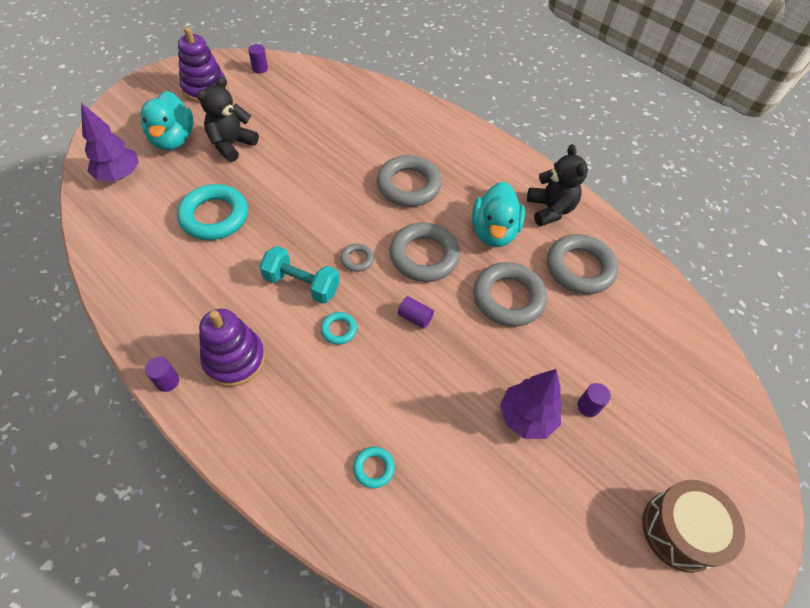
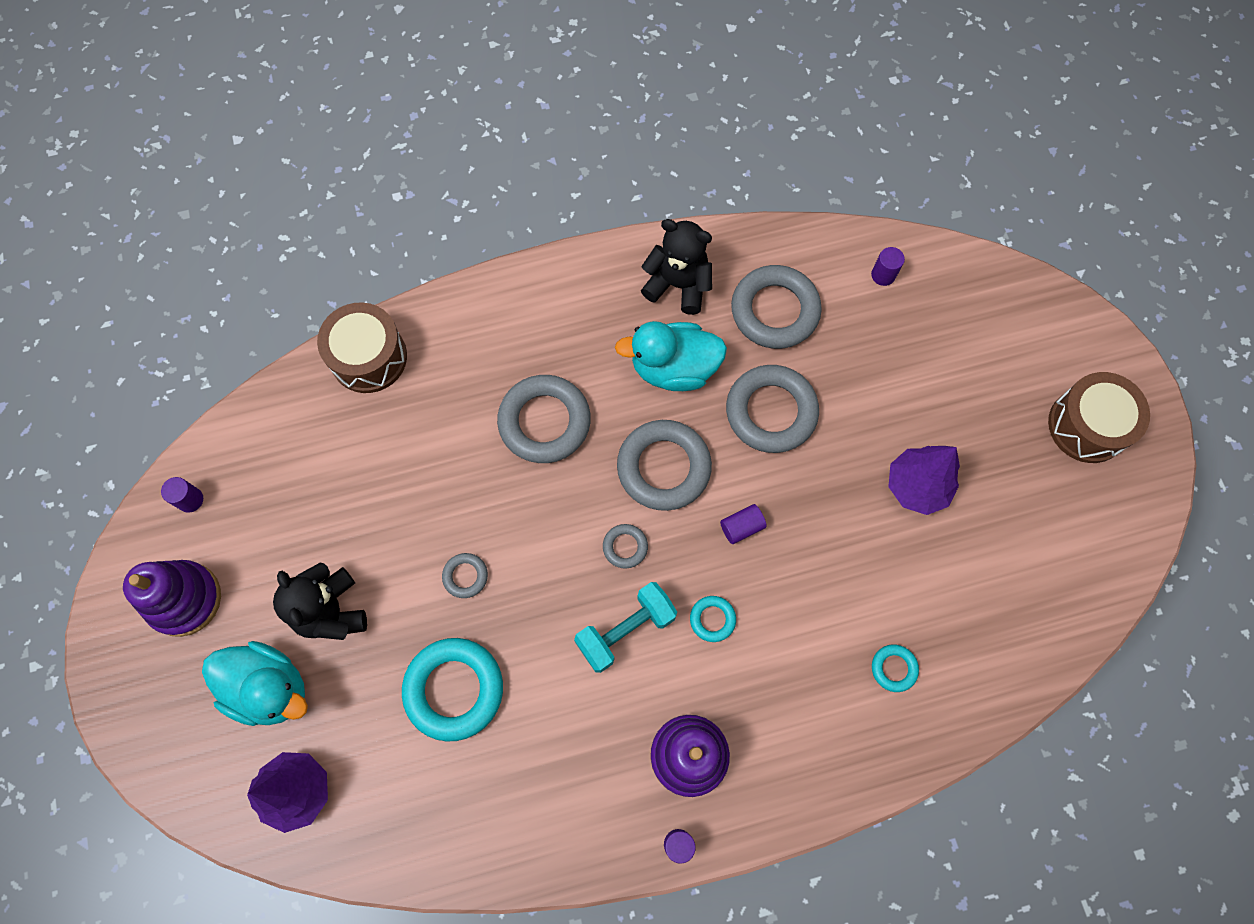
camera: 55 degrees left, 15 degrees up
turquoise duck [472,182,525,247] -> turquoise duck turned 135 degrees clockwise [615,321,727,391]
purple cylinder [577,383,611,417] -> purple cylinder moved to [871,247,905,286]
none -> brown drum [317,302,407,393]
none -> grey ring [442,553,488,598]

